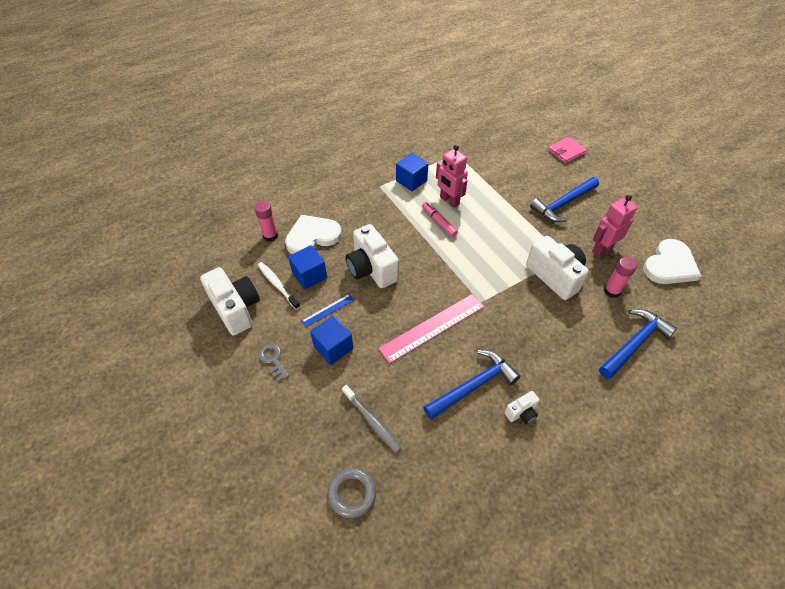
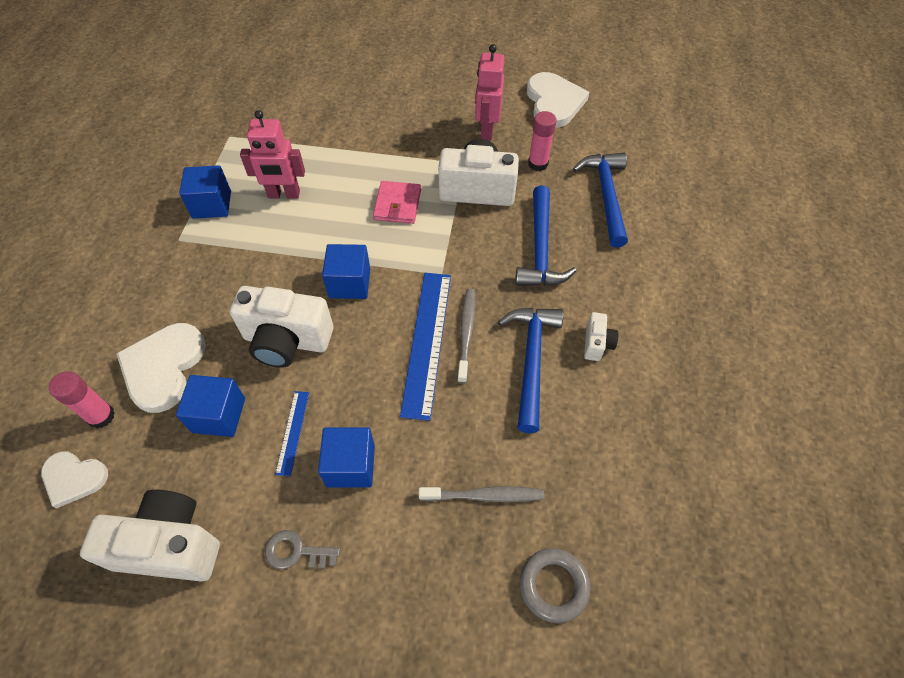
camera: 50 degrees left, 5 degrees up
white toothbrush [258,262,301,310] -> none
pink ruler [378,294,484,364] -> blue ruler [400,273,451,421]
pink marker [422,202,458,237] -> none
blue hammer [530,177,599,222] -> blue hammer moved to [515,186,577,286]
pink wallet [548,137,587,164] -> pink wallet moved to [373,181,421,224]
none -> white heart [41,451,108,509]
none -> blue cube [322,244,370,299]
none -> grey toothbrush [457,289,476,383]

